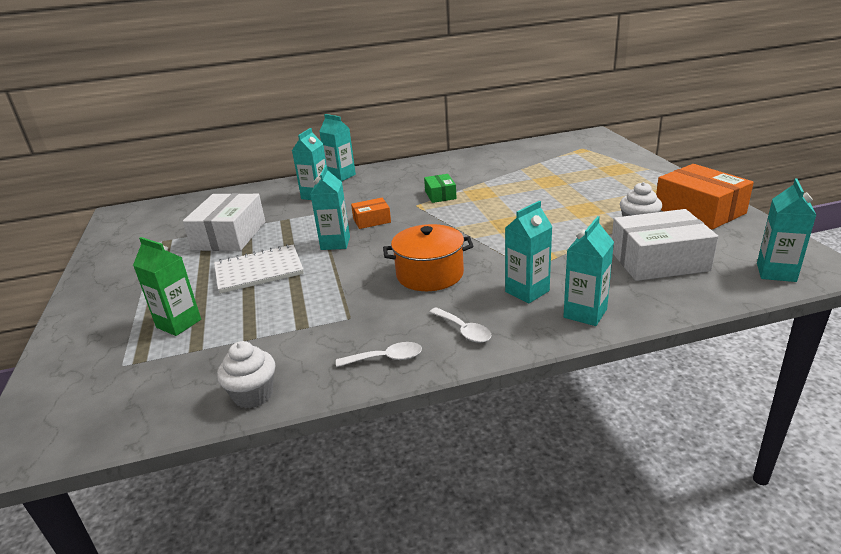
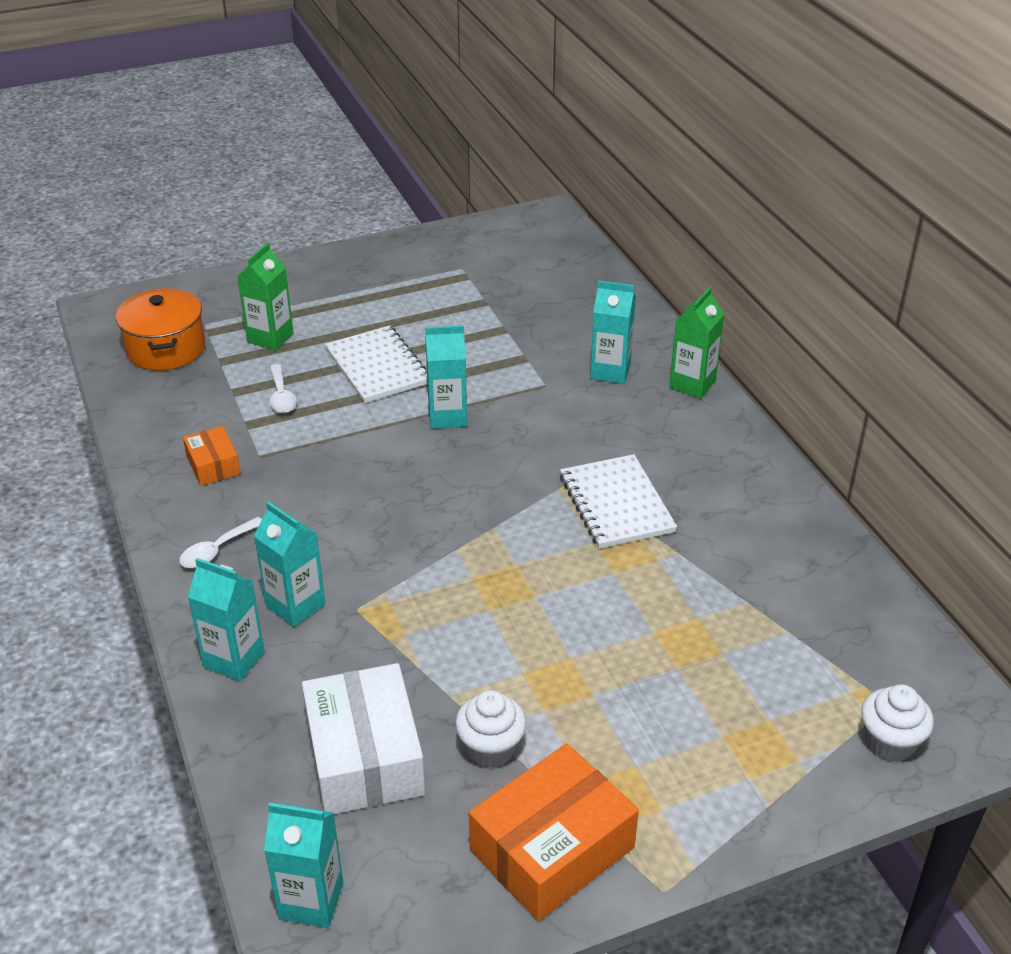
camera: 80 degrees right, 10 degrees up
white box [183,193,265,251] -> none
white cupcake [217,341,275,409] -> white cupcake moved to [861,684,934,762]
turquoise carton [319,114,356,182] -> green carton [669,287,724,399]
white spoon [336,342,422,367] -> white spoon moved to [270,364,297,413]
orange box [351,198,391,229] -> orange box moved to [183,426,241,486]
orange pot [383,224,474,291] -> orange pot moved to [116,288,205,371]
green box [424,174,457,203] -> white notebook [560,454,677,549]

